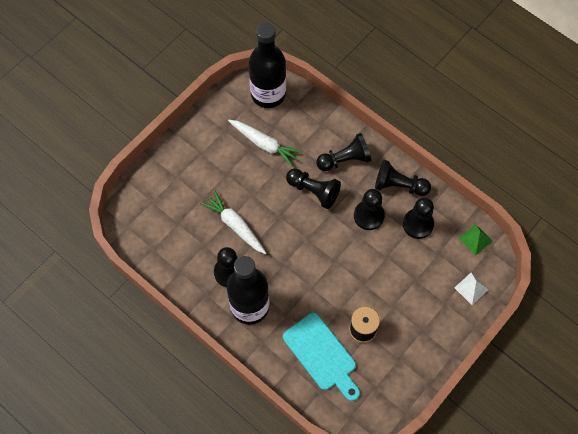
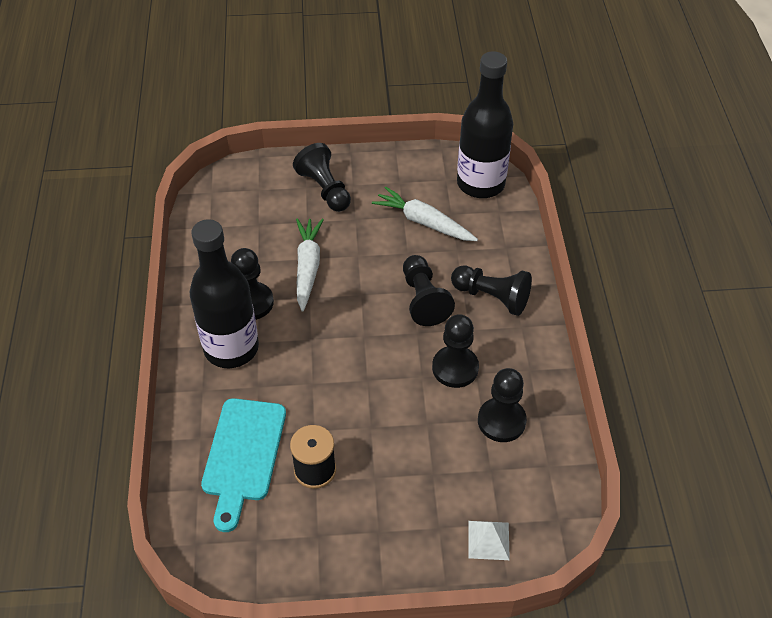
camera: 45 degrees right, 15 degrees down
white carrot [228,120,303,167] -> white carrot turned 135 degrees clockwise [372,186,478,241]
black pawn [375,160,431,196] -> black pawn moved to [293,143,351,212]
green pyramid [458,224,492,256] -> none

